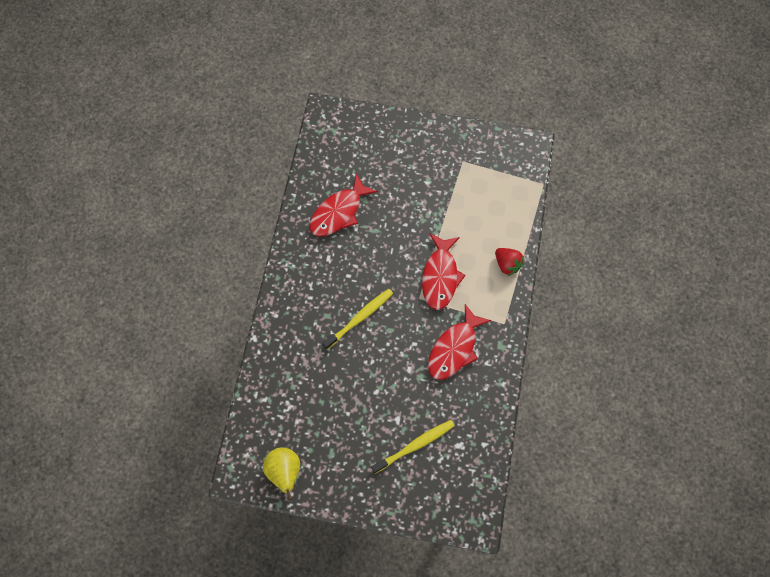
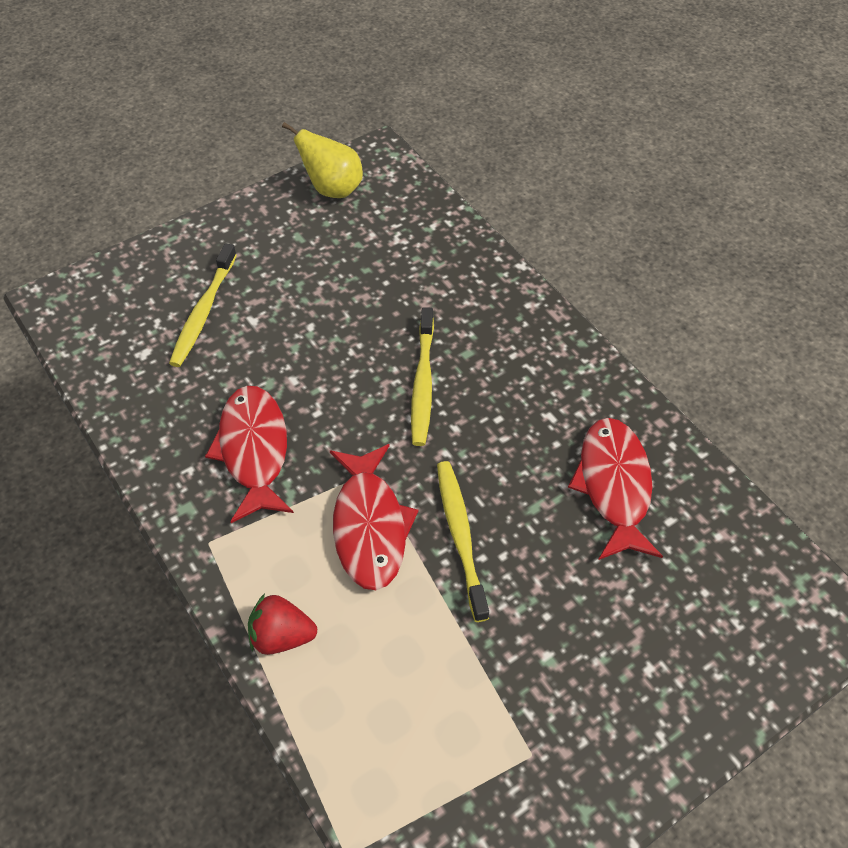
camera: 135 degrees right, 15 degrees down
red fish [422,234,466,310] -> red fish turned 150 degrees counterclockwise [330,444,418,590]
none -> yellow toothbrush [437,461,489,622]

